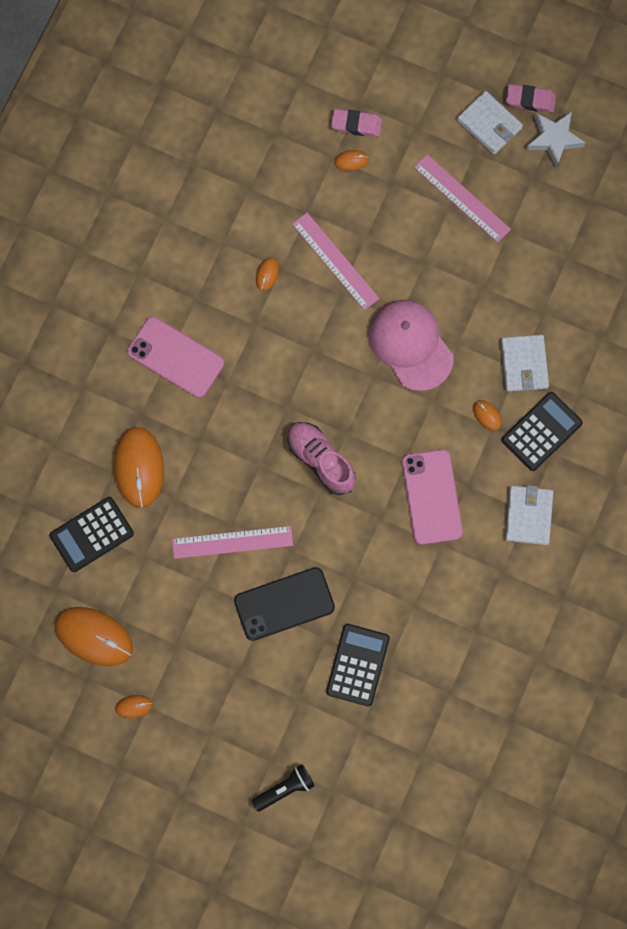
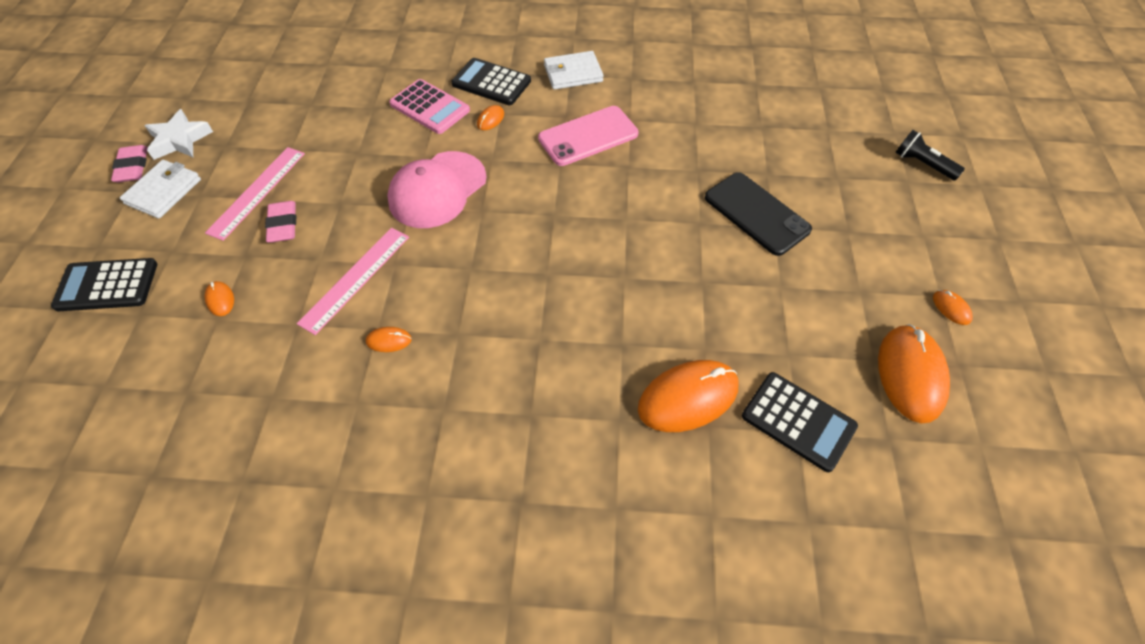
camera: 110 degrees left, 20 degrees down
pink phone [127,317,224,398] -> none
pink ruler [172,526,293,559] -> none
pink shoe [287,422,356,495] -> none
black calculator [326,624,390,707] -> black calculator moved to [51,258,157,311]
pink eraser [331,109,382,137] -> pink eraser moved to [265,201,296,243]
white wallet [501,335,549,392] -> pink calculator [389,79,470,134]

